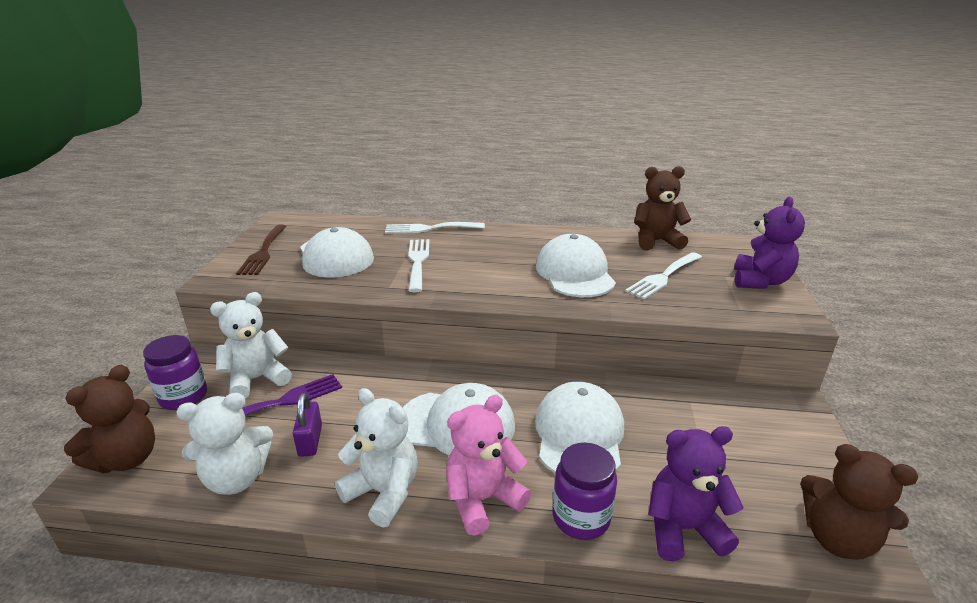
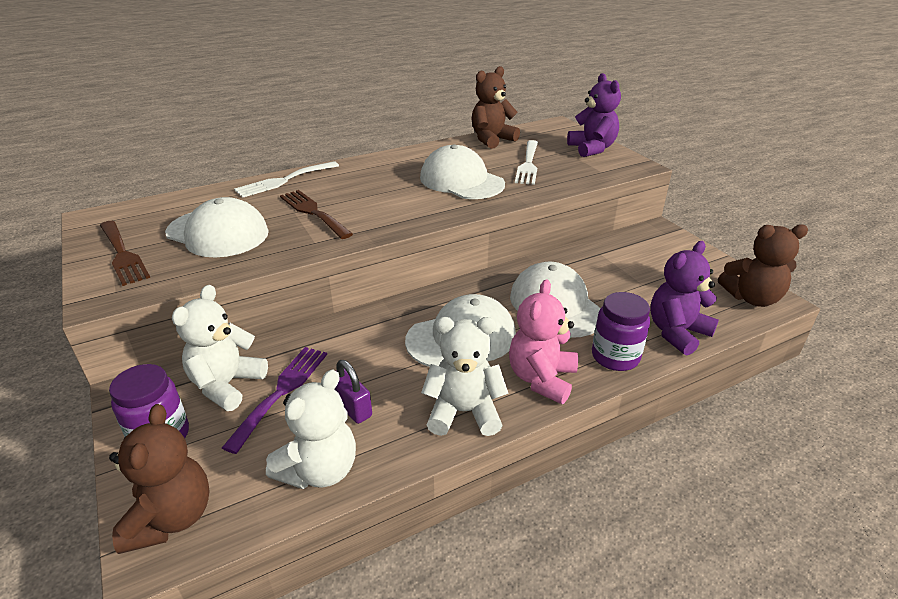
camera: 35 degrees left, 5 degrees up
white fork [408,239,429,292] -> brown fork [280,190,353,239]

